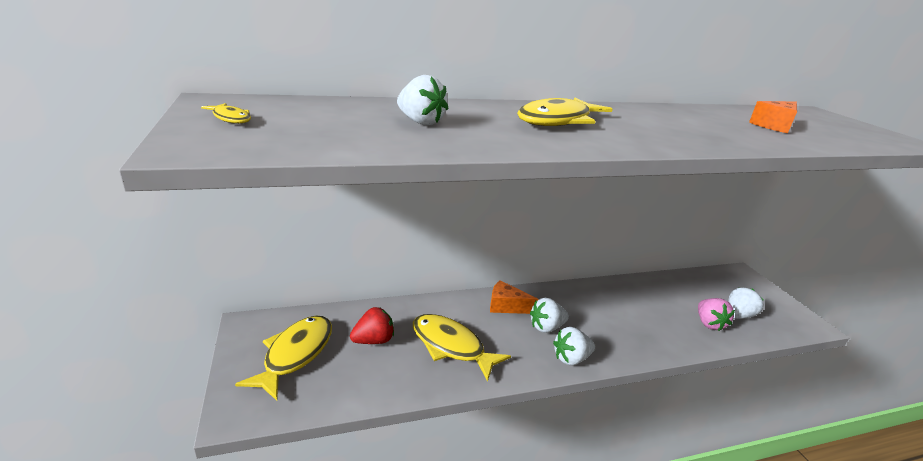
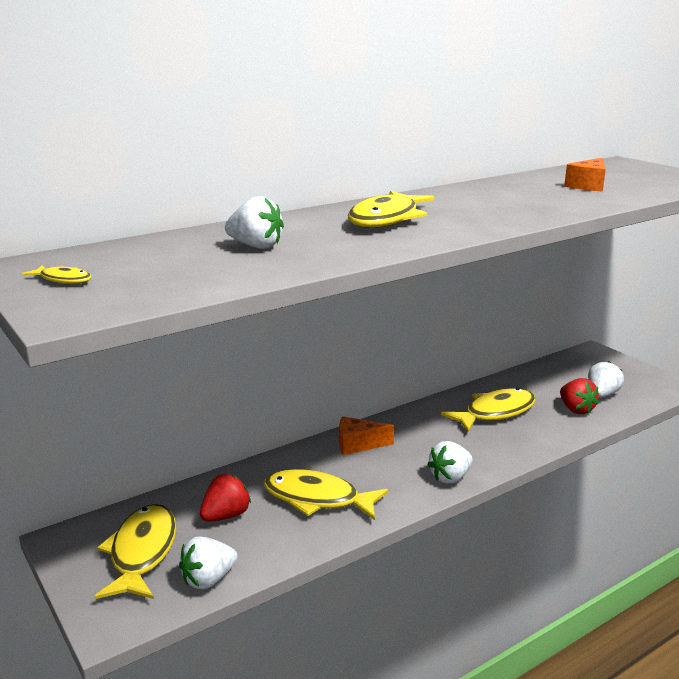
camera: 15 degrees left, 5 degrees down
white strawberry [530,298,569,333] -> white strawberry moved to [179,536,238,590]
pink strawberry [698,298,735,331] -> red strawberry [560,378,599,414]
none -> yellow fish [441,388,536,432]

